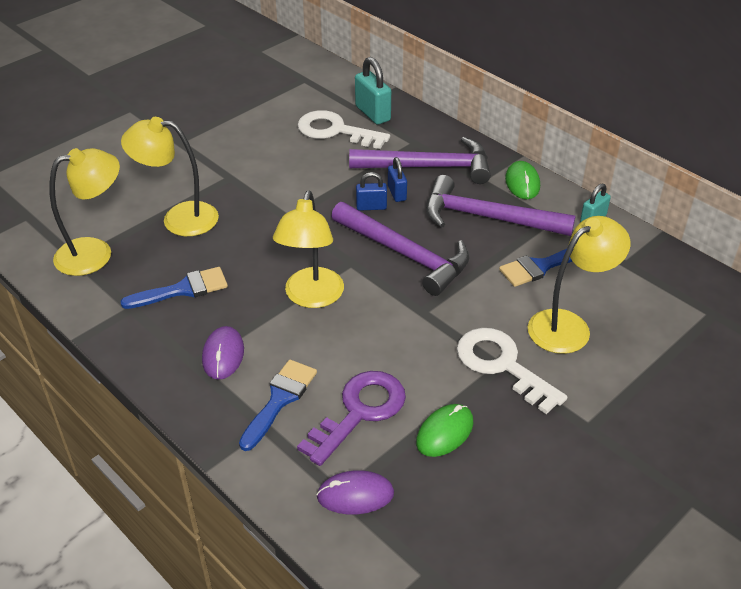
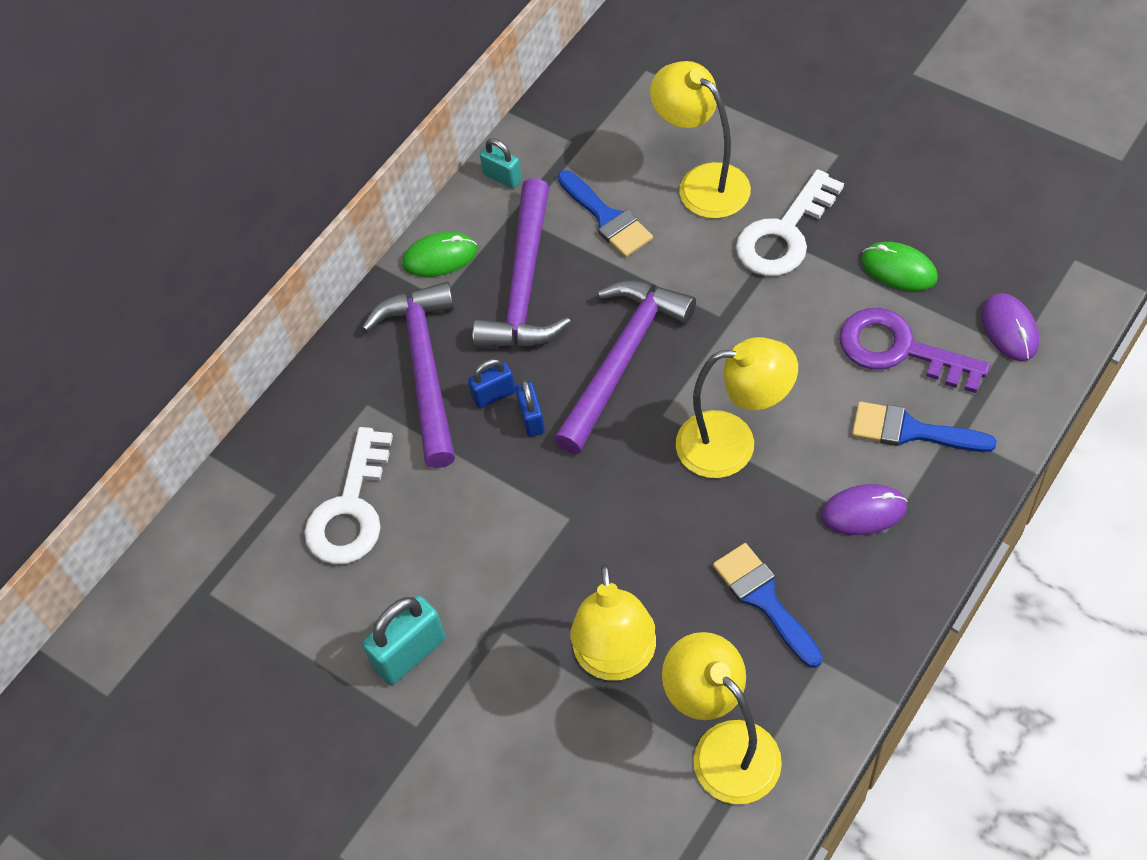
camera: 95 degrees left, 15 degrees up
turquoise padlock [355,57,391,124] -> turquoise padlock moved to [363,595,445,685]

